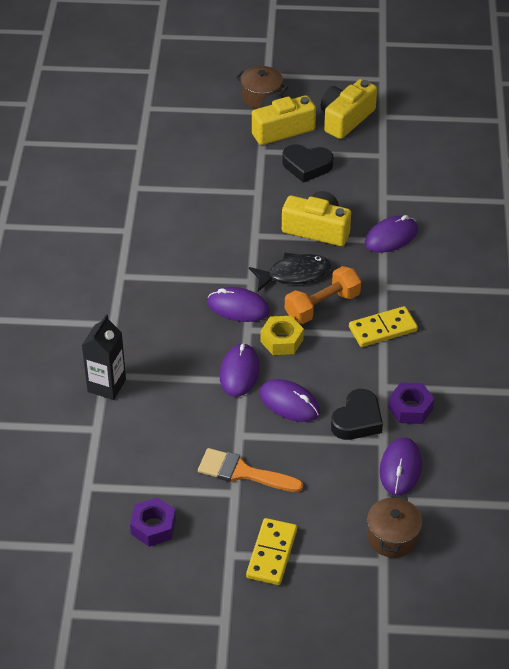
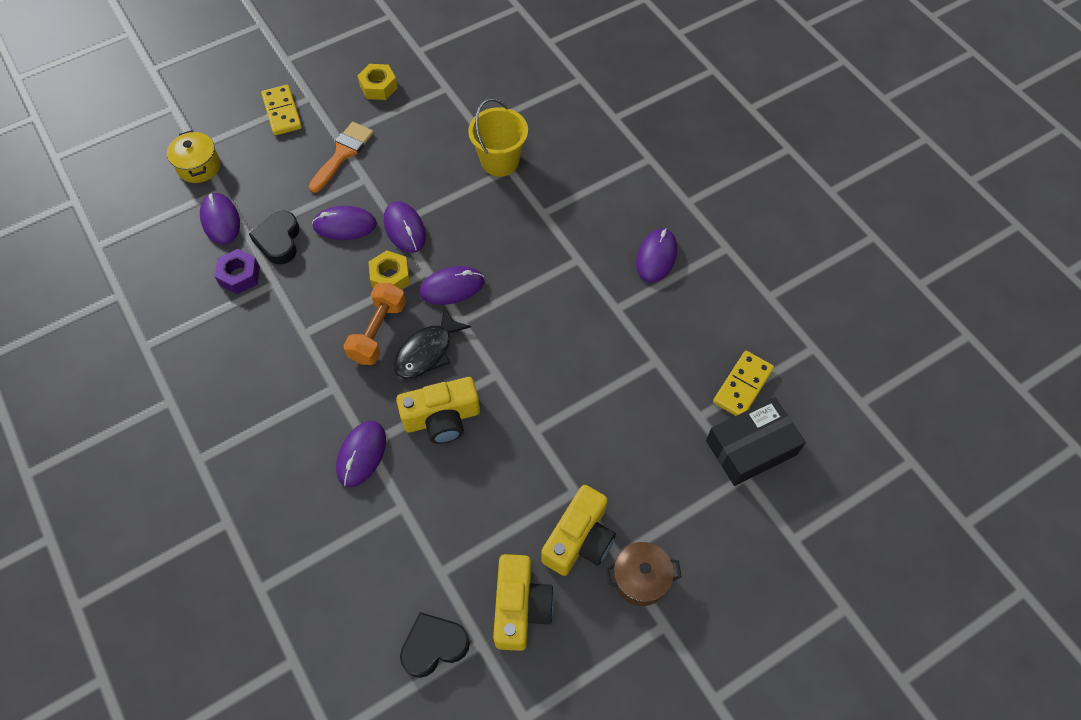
camera: 145 degrees right, 15 degrees up
black carton [82,314,126,400] -> yellow bucket [468,98,528,177]
purple nut [130,497,176,547] -> yellow nut [357,64,398,100]
orange brush [198,448,303,492] -> orange brush turned 45 degrees counterclockwise [309,122,374,193]
black heart [282,144,333,183] -> black heart moved to [400,612,470,678]
yellow domino [349,306,418,347] -> yellow domino moved to [713,351,774,416]
brown pot [367,494,422,558] -> yellow pot [167,130,220,183]
none -> purple mouse [636,228,677,283]
none -> black box [706,397,806,486]

